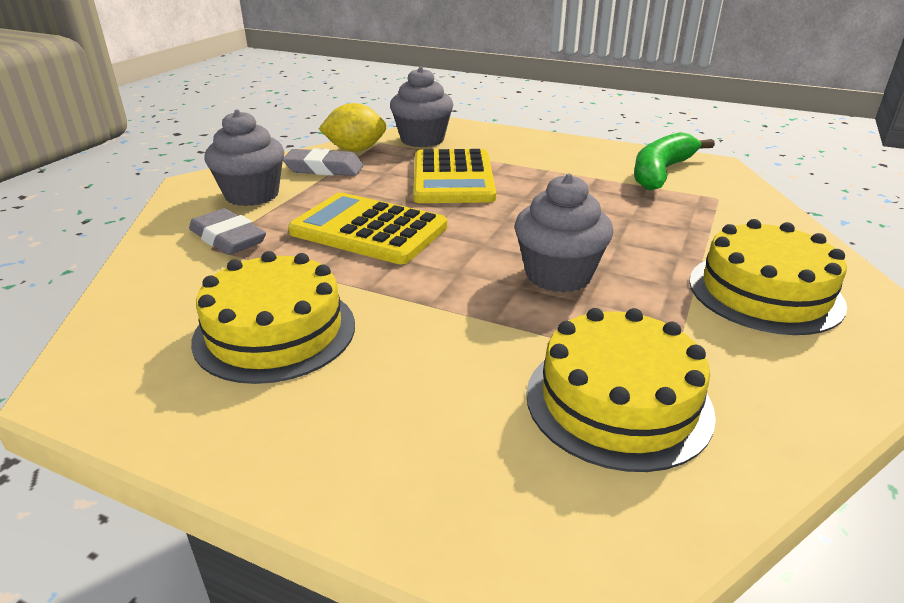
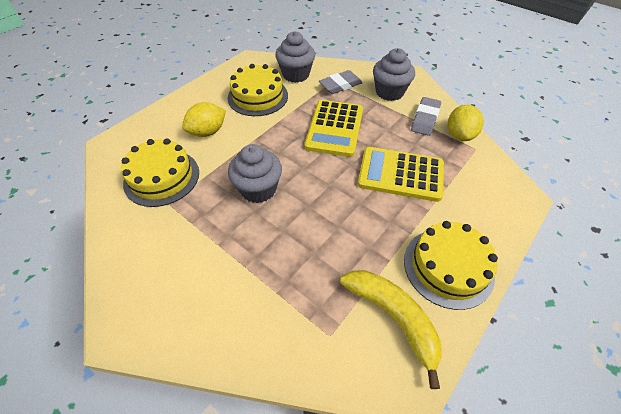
camera: 105 degrees right, 20 degrees up
yellow calculator [288,193,447,264] -> yellow calculator turned 150 degrees clockwise [304,100,363,157]
grey cupcake [390,67,453,147] -> grey cupcake moved to [275,31,315,83]
green banana [634,132,715,190] -> yellow banana [340,270,442,389]
yellow cake [689,219,847,335] -> yellow cake moved to [404,221,498,310]
none -> yellow lemon [182,102,226,137]

